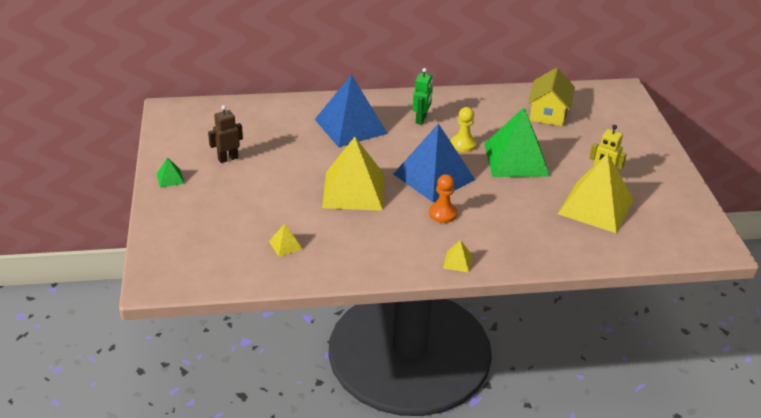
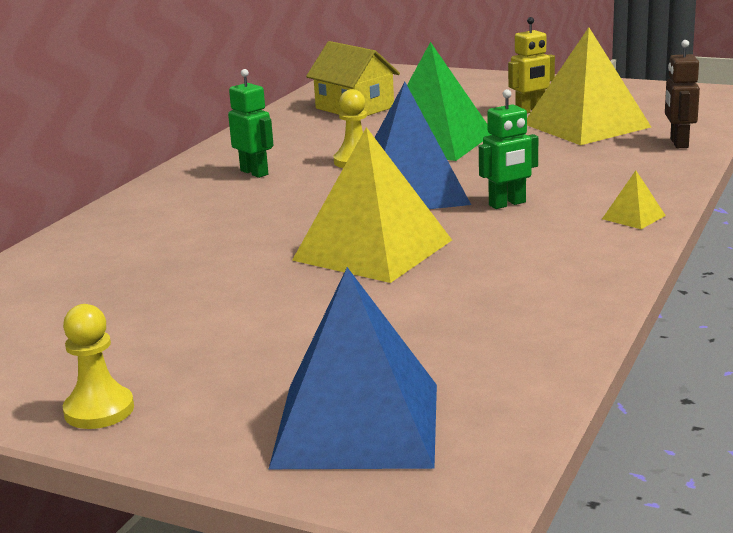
camera: 55 degrees left, 15 degrees down
green pyramid [157,157,185,188] -> yellow pawn [63,304,134,429]
brown robot [208,105,243,163] -> brown robot moved to [665,40,700,148]
yellow pyramid [269,224,302,257] -> none
blue pyramid [315,74,388,147] -> blue pyramid moved to [269,267,437,469]
orange pawn [429,174,457,223] -> green robot [479,89,538,209]

